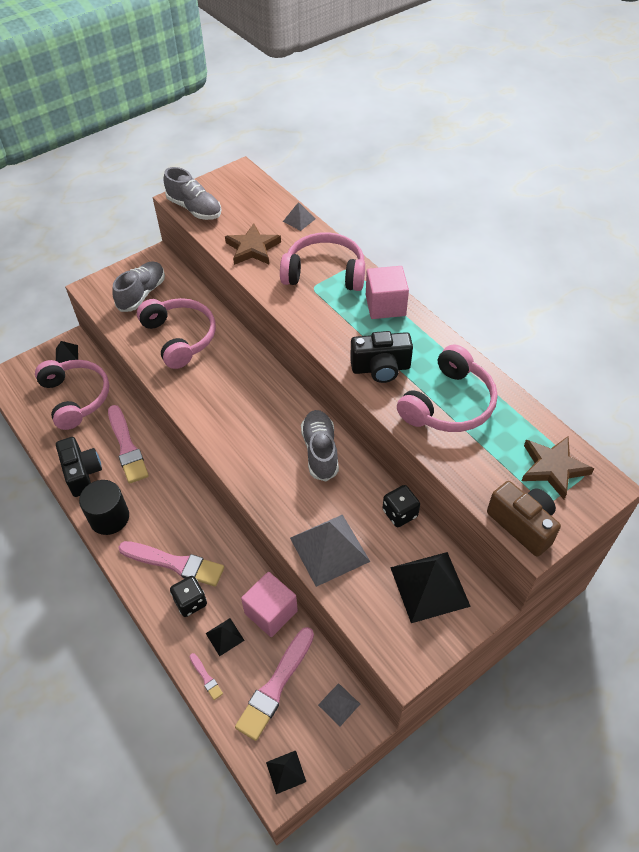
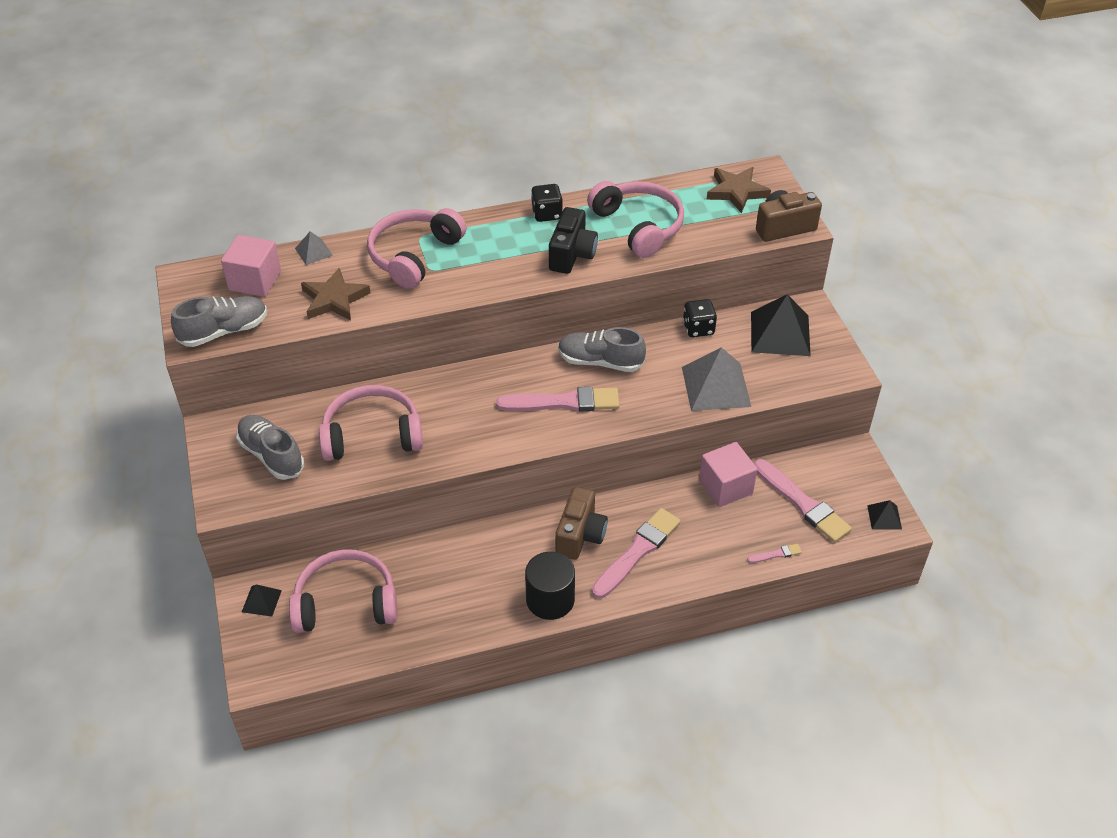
camera: 70 degrees left, 5 degrees down
black camera [56,437,102,497] -> none
pink brush [108,405,149,484] -> pink brush moved to [496,387,620,411]
black dice [170,576,207,617] -> black dice moved to [531,184,563,222]
black pyramid [206,618,245,656] -> none
grey pyramid [318,683,360,726] -> none
pink cube [366,266,409,319] -> pink cube moved to [221,235,281,297]
none -> brown camera [555,487,608,560]

